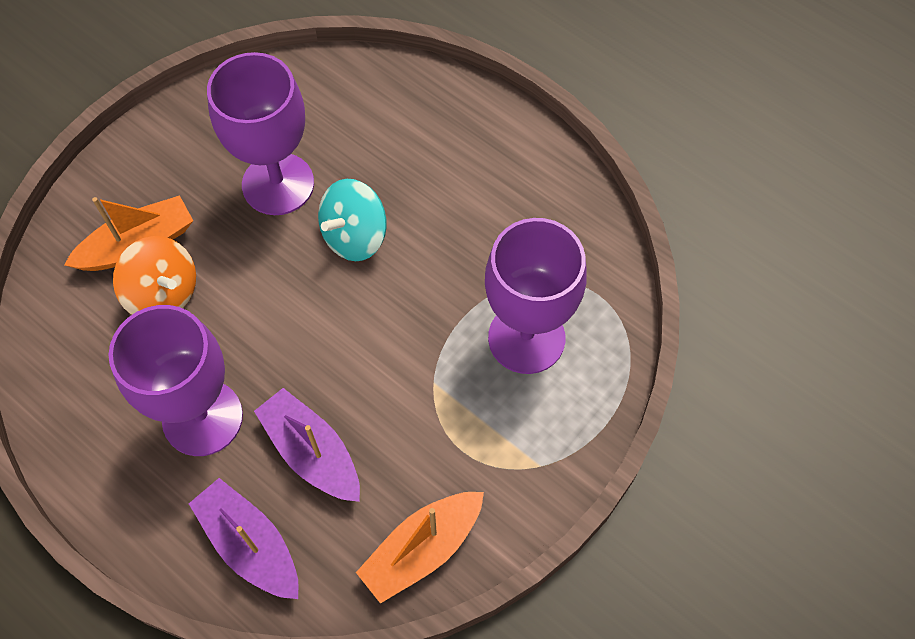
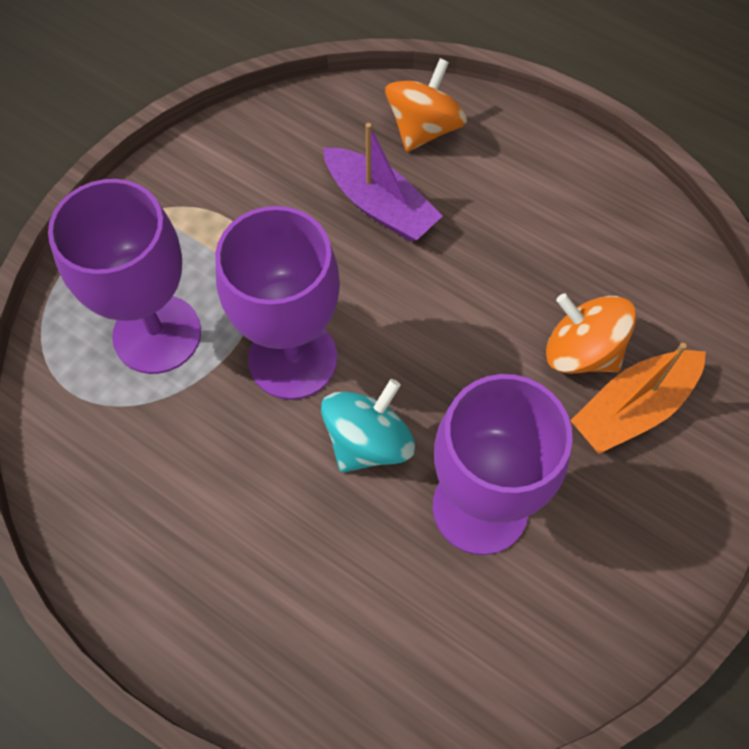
camera: 175 degrees right, 0 degrees up
purple goblet [109,305,243,456] -> purple goblet moved to [215,206,340,400]
purple boat [189,478,299,599] -> orange spinning top [385,58,467,152]
orange boat [356,492,484,604] -> none

